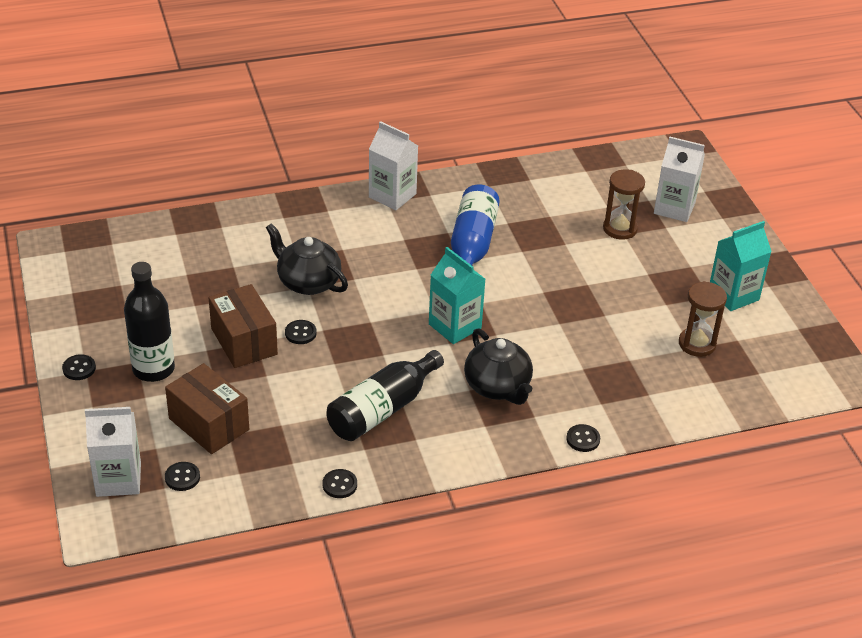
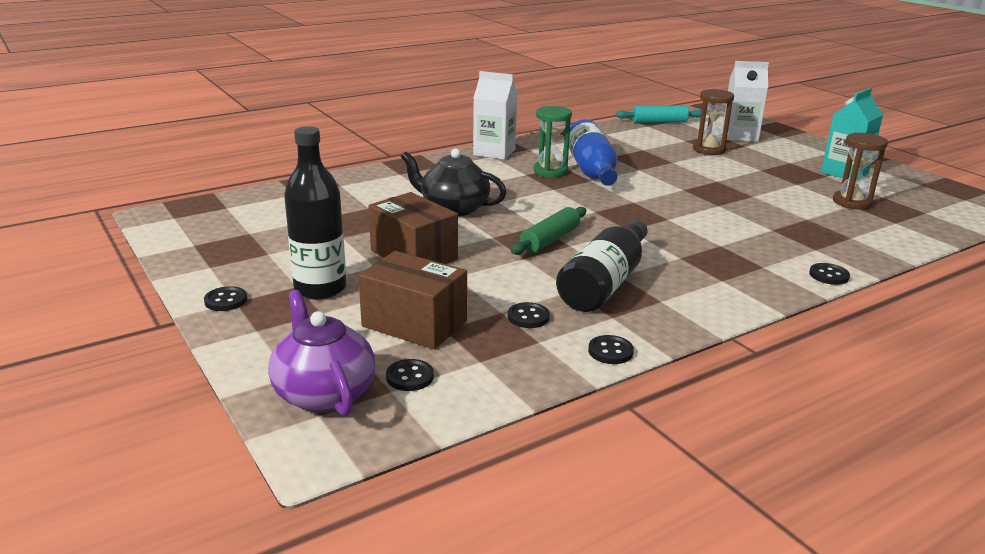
camera: 15 degrees left, 15 degrees down
white carton [85,407,141,497] -> purple teapot [268,290,375,416]
black button [285,320,317,344] -> black button moved to [508,302,550,328]
turquoise carton [429,247,485,344] -> none
black teapot [464,328,533,405] -> none
none -> green rolling pin [511,207,586,255]
none -> green hourglass [533,106,572,177]
none -> turquoise rolling pin [616,105,702,123]

